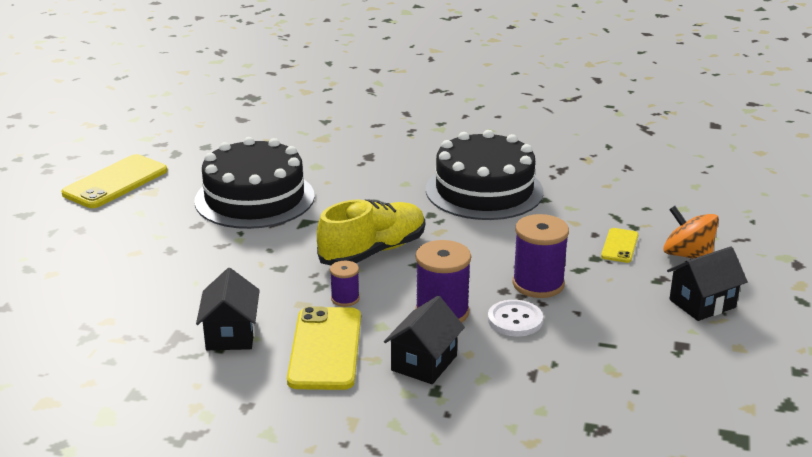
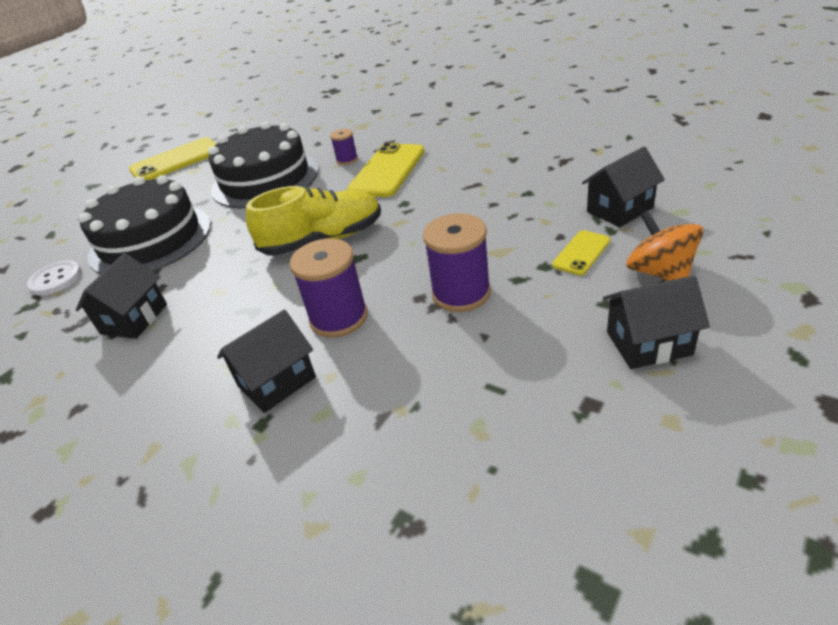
camera: 25 degrees right, 10 degrees up
yellow phone [287,306,361,390] -> yellow phone moved to [347,143,425,197]
purple spool [330,261,360,307] -> purple spool moved to [330,129,358,165]
black cake [426,130,544,220] -> black cake moved to [79,175,211,274]
white button [488,300,543,336] -> white button moved to [27,260,82,295]
none -> black house [582,147,665,227]

